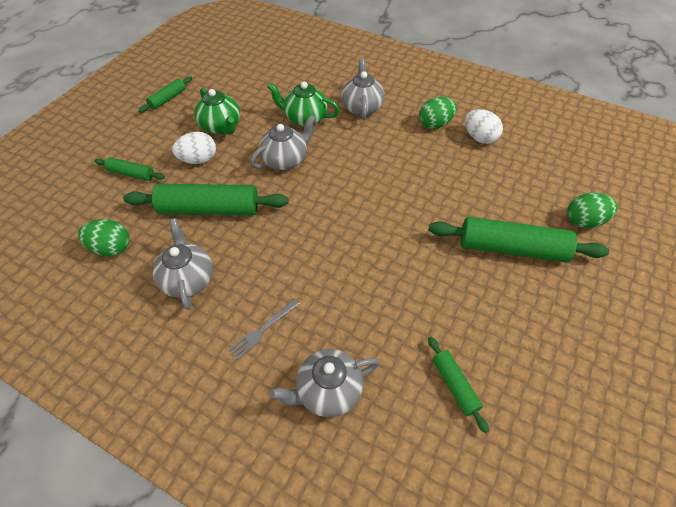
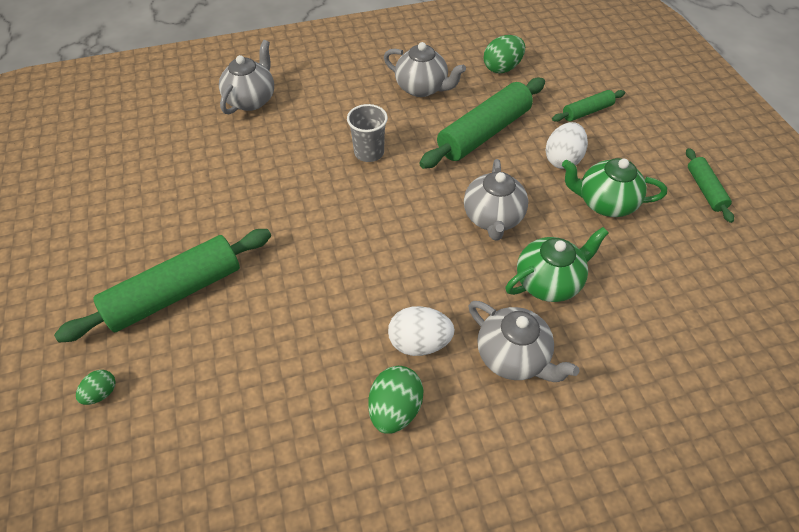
camera: 135 degrees right, 0 degrees up
grey fork [228,299,300,360] -> none
green rolling pin [428,337,489,433] -> none
white egg [465,109,503,144] -> white egg moved to [388,306,455,356]
green egg [568,193,617,228] -> green egg [76,370,116,405], size x0.57
none -> grey cup [347,104,388,162]

